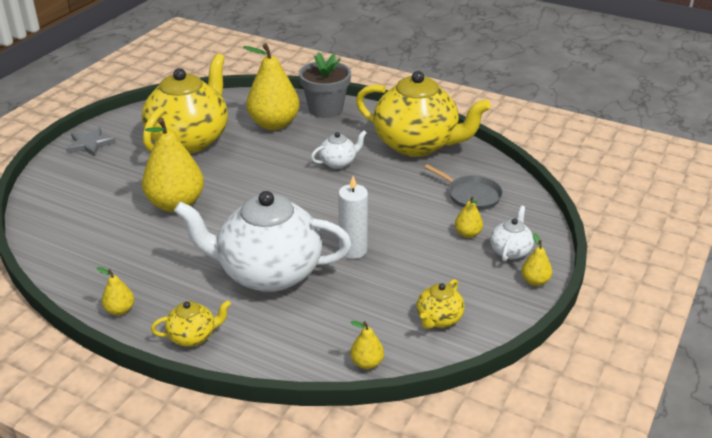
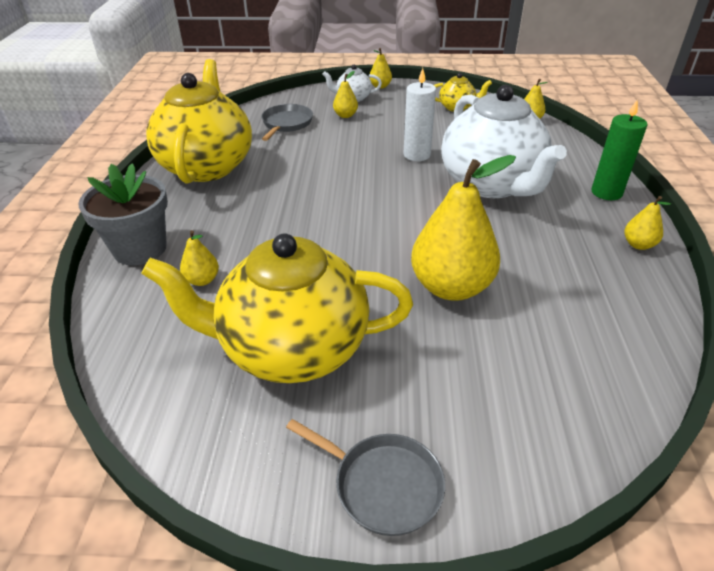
camera: 115 degrees left, 5 degrees up
grey star [66,127,116,157] -> grey pan [286,419,445,536]
yellow teapot [151,300,231,347] -> green candle [591,100,647,200]
yellow pear [243,43,300,130] -> yellow pear [180,230,219,286], size x0.45
white teapot [311,131,367,169] -> none

